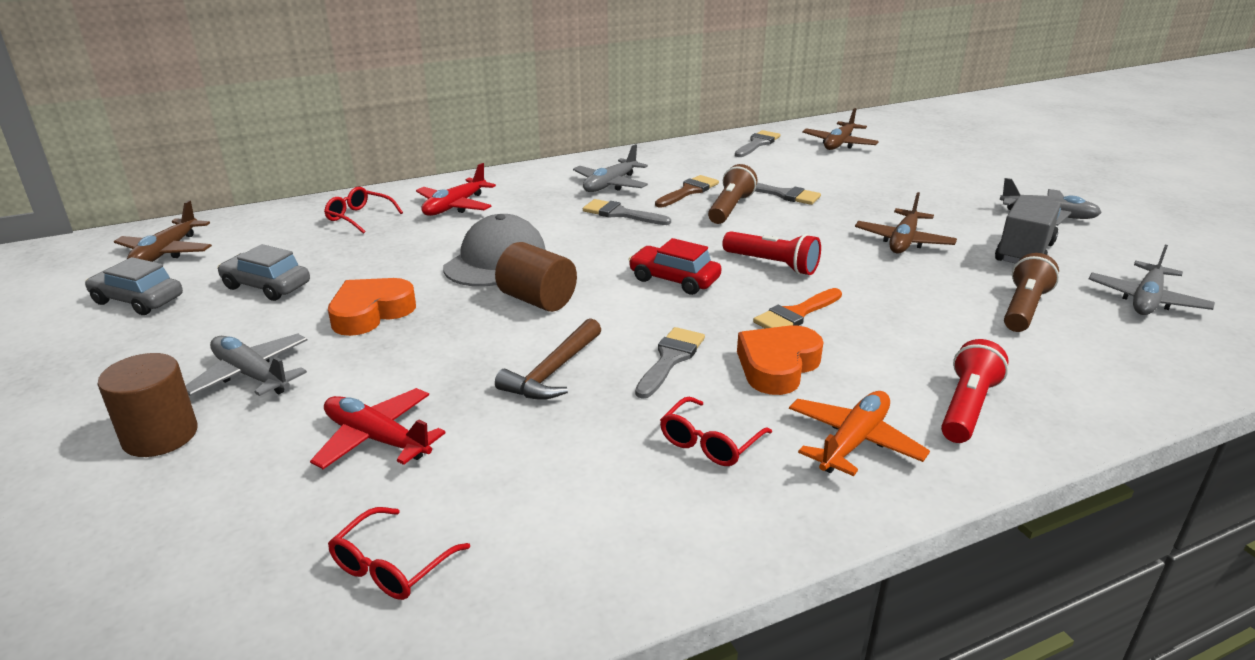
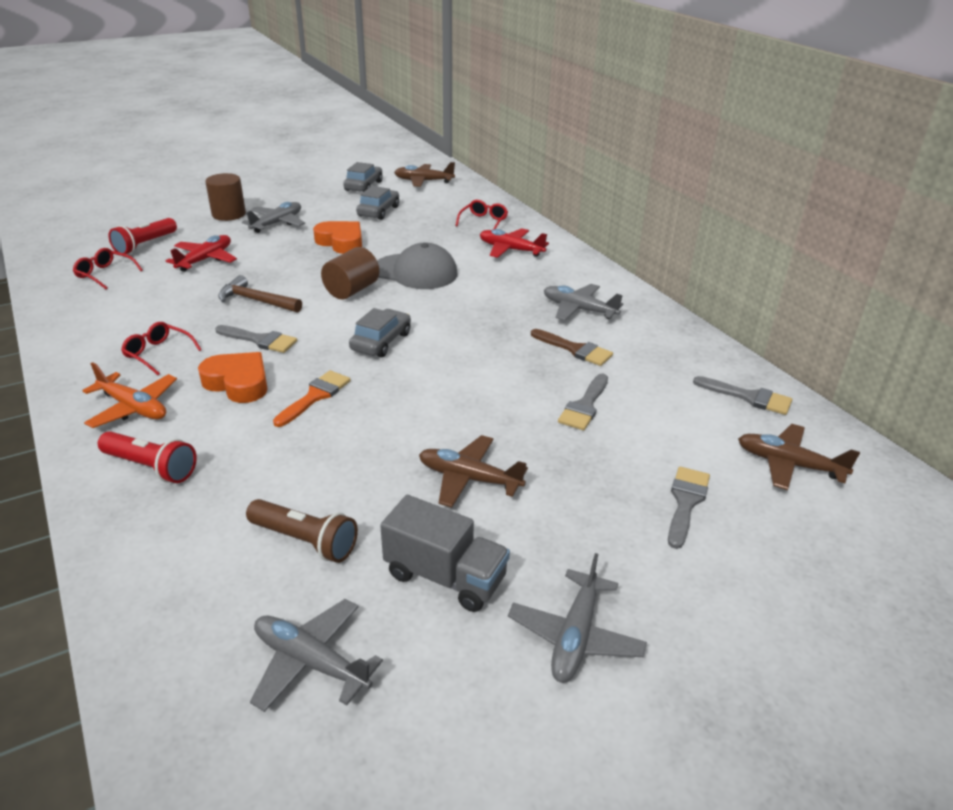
camera: 85 degrees right, 5 degrees up
grey brush [583,199,671,225] -> grey brush moved to [668,467,710,549]
red car [628,238,722,295] -> grey car [349,308,411,357]
brown flashlight [708,164,757,224] -> none
red flashlight [722,231,821,275] -> red flashlight moved to [108,218,177,254]
orange brush [753,288,842,329] -> orange brush turned 75 degrees clockwise [273,370,351,427]

